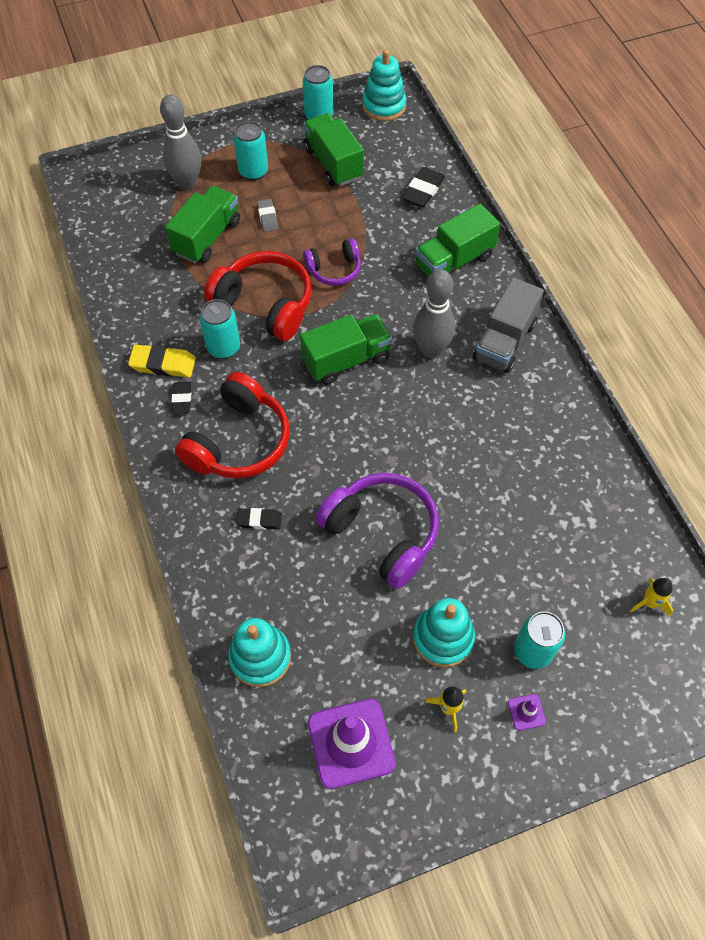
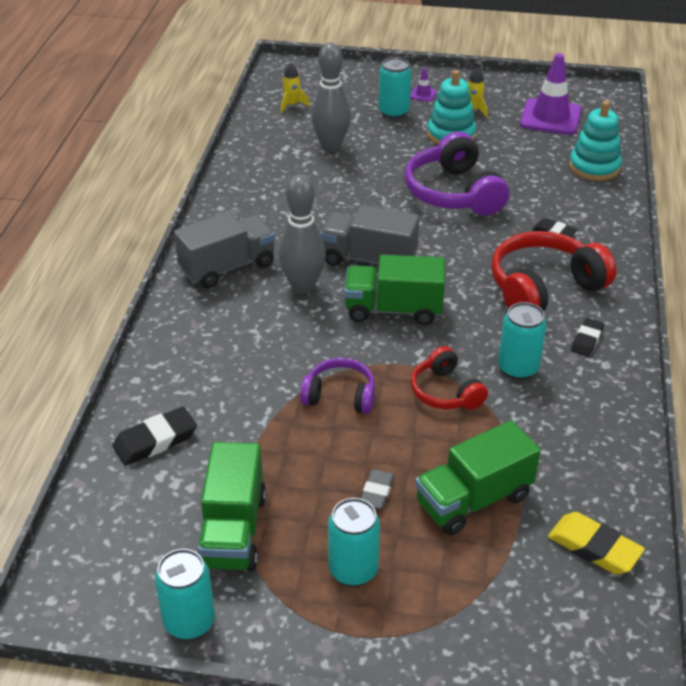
camera: 150 degrees left, 20 degrees down
yellow eraser [128,345,196,377] -> yellow eraser moved to [548,512,645,574]
grey bowling pin [160,94,201,190] -> grey bowling pin moved to [311,43,351,151]
red headphones [204,251,312,341] -> red headphones [411,346,488,410], size x0.58
turquoise stacking toy [362,49,406,121] -> none
green truck [415,204,500,276] -> none
none -> grey truck [320,205,419,266]

